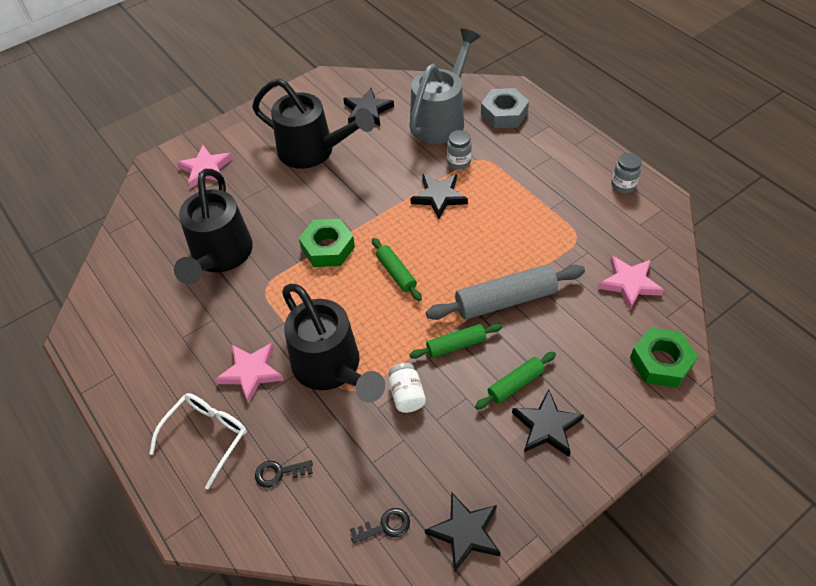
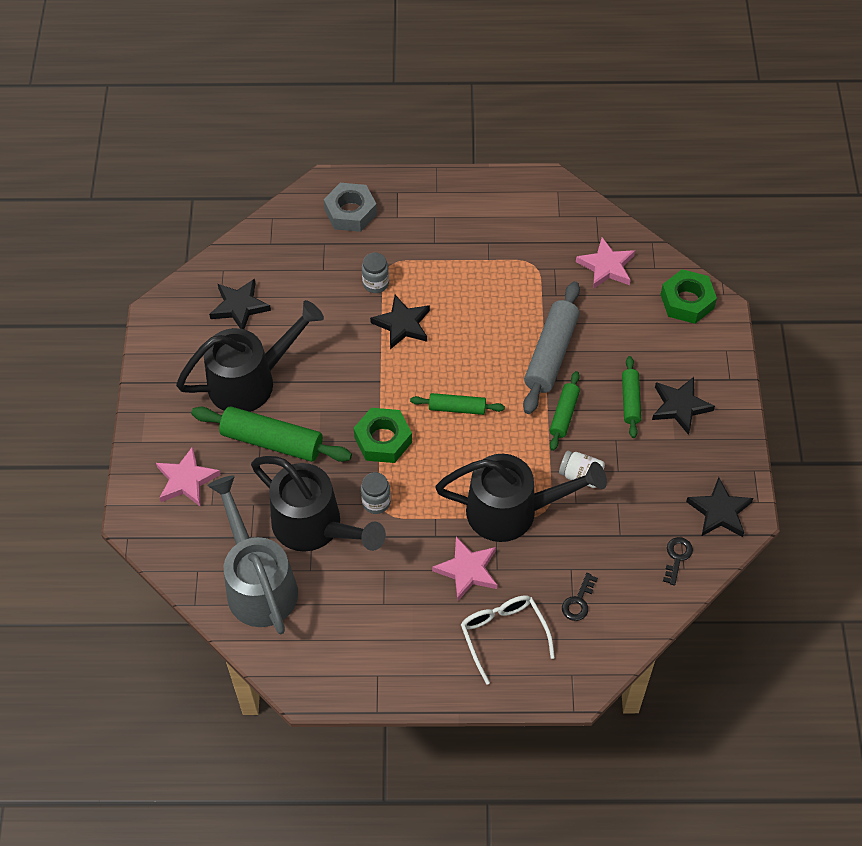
camera: 55 degrees left, 5 degrees up
grey watering can [409,28,481,144] -> grey watering can moved to [207,475,298,634]
grey jar [611,153,642,193] -> grey jar moved to [361,472,391,514]
none -> green rolling pin [191,406,352,462]

